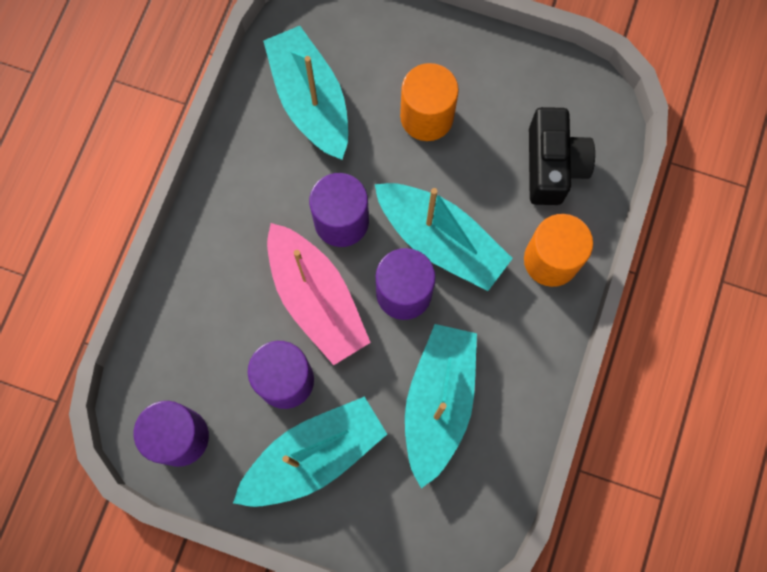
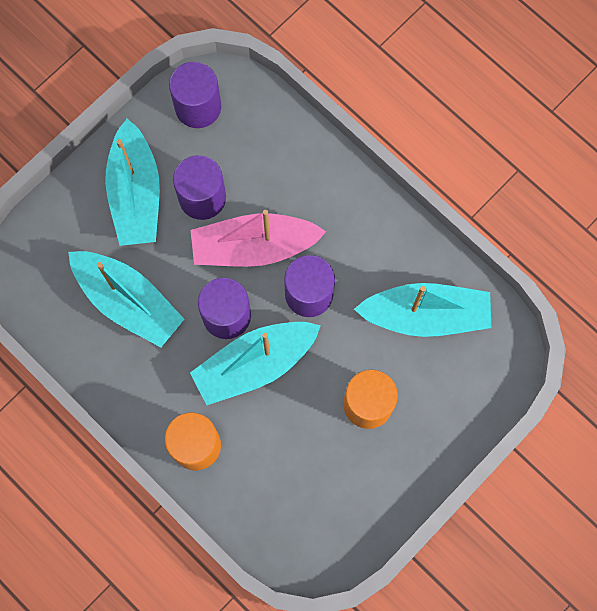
camera: 115 degrees right, 0 degrees up
black camera [529,107,595,205] -> none

